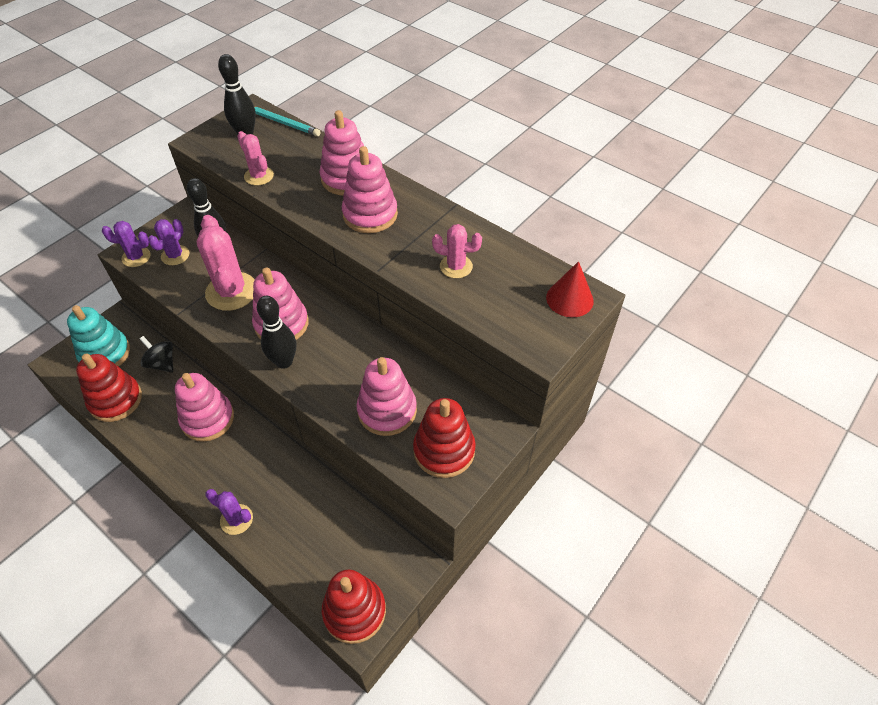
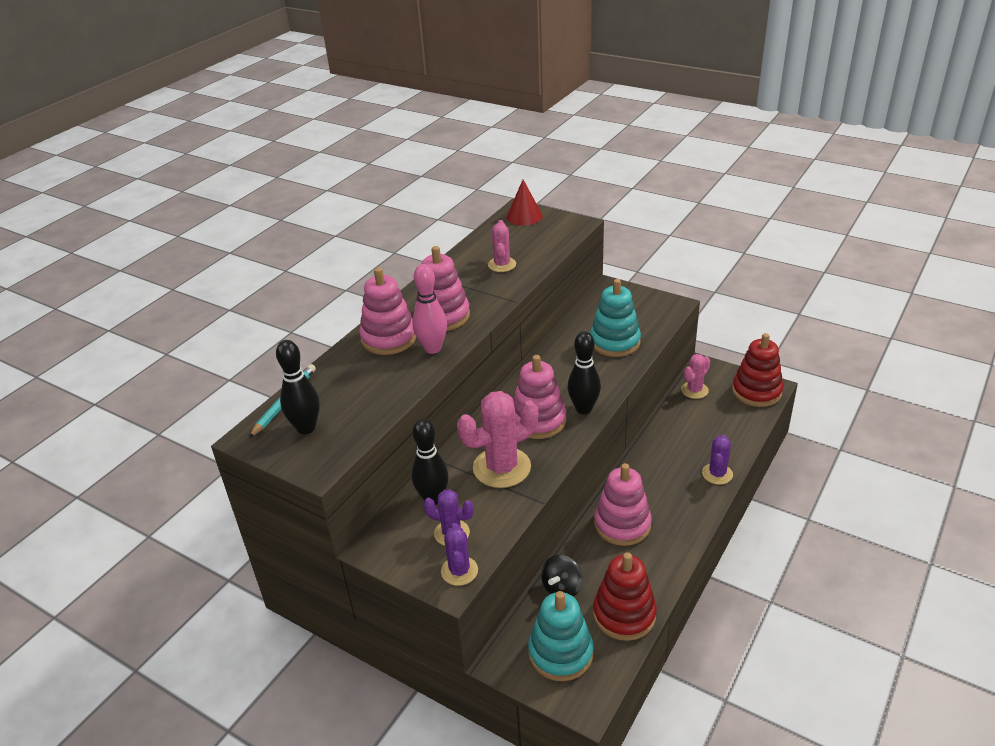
camera: 95 degrees left, 15 degrees down
pink cactus [237,131,274,185] -> pink cactus moved to [681,354,710,399]
pink stacking toy [356,357,417,436] -> turquoise stacking toy [590,279,641,357]
red stacking toy [413,398,476,478] -> none
none -> pink bowling pin [413,264,447,354]

